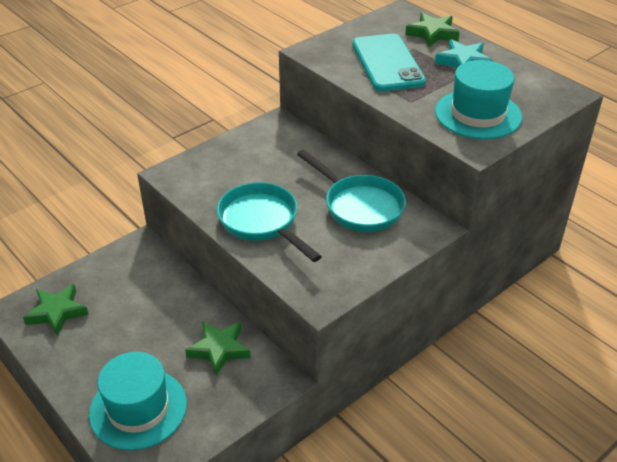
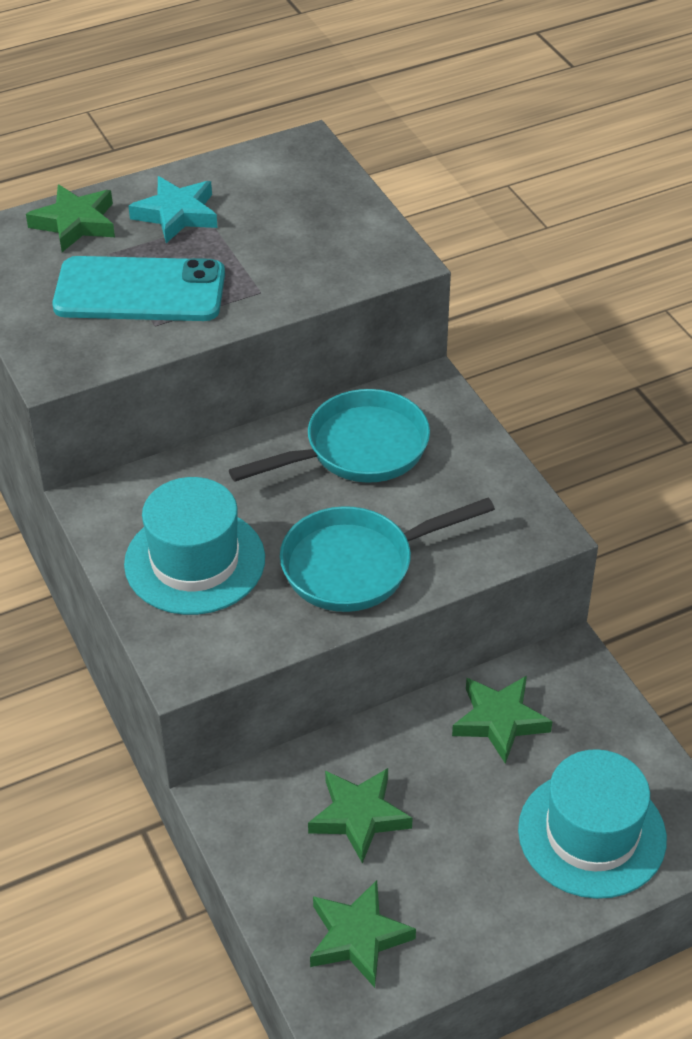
camera: 75 degrees left, 5 degrees up
turquoise hat [435,60,522,139] -> turquoise hat moved to [124,477,265,615]
none -> green star [308,768,412,864]

